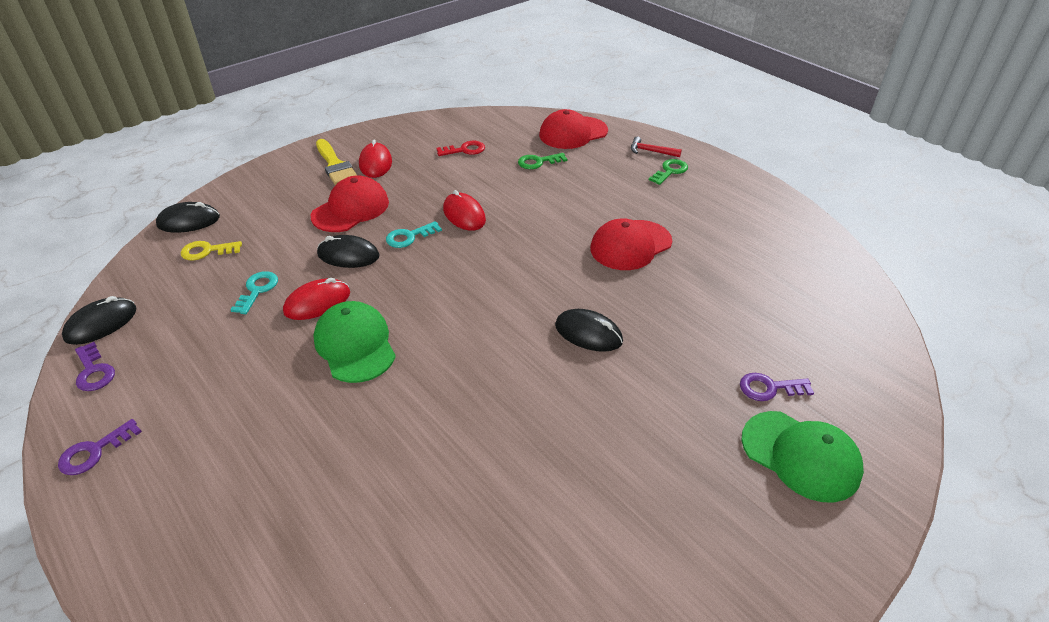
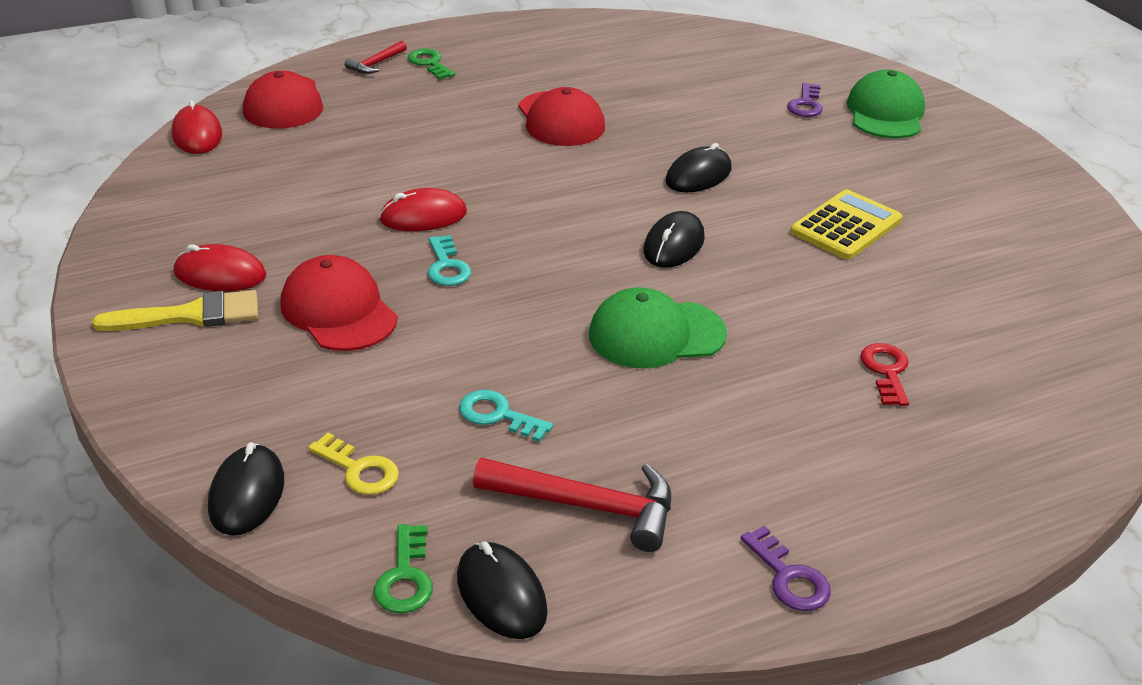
camera: 75 degrees left, 5 degrees down
purple key [75,342,115,391] -> none
yellow key [181,241,242,261] -> yellow key turned 60 degrees counterclockwise [308,433,399,495]
red mouse [283,278,350,320] -> red mouse moved to [172,100,222,154]
black mouse [317,235,380,268] -> black mouse moved to [643,211,705,268]
red key [436,141,485,156] -> red key moved to [861,343,909,406]
green key [518,153,567,169] -> green key moved to [374,524,433,613]
green cap [741,411,864,503] -> green cap turned 45 degrees counterclockwise [847,69,925,139]
none -> red hammer [473,458,671,552]
none -> yellow calculator [790,190,902,260]

